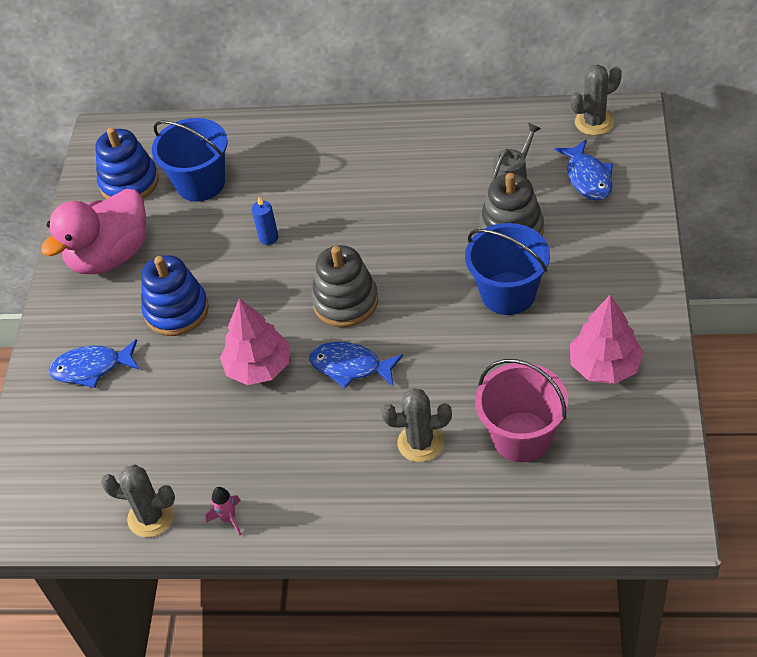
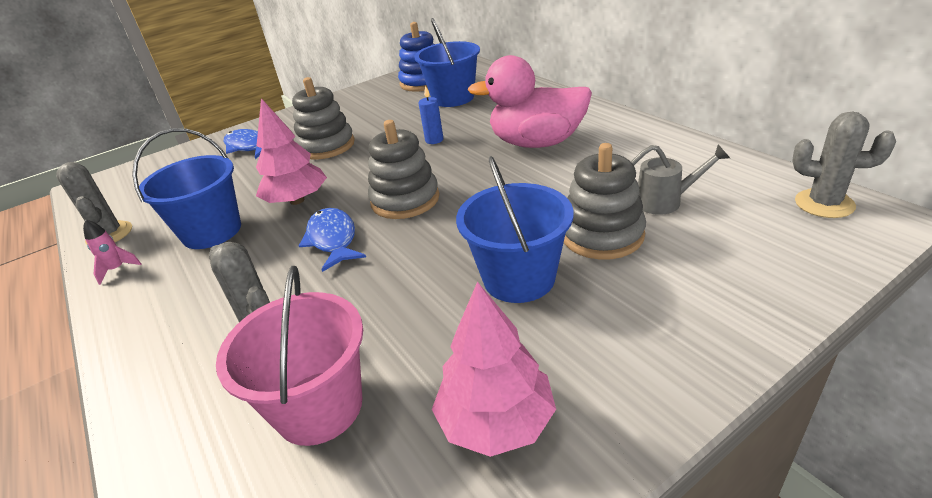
camera: 50 degrees right, 15 degrees down
pink duck [41,189,146,274] -> pink duck moved to [467,55,592,148]
blue stacking toy [141,255,209,336] -> grey stacking toy [292,77,355,159]
blue fish [555,139,613,201] -> none
none -> blue bucket [132,128,241,249]

